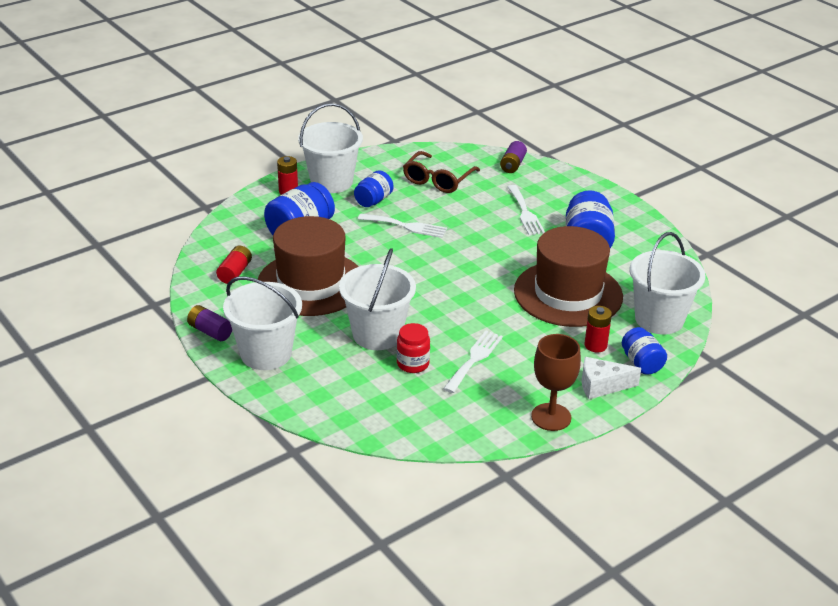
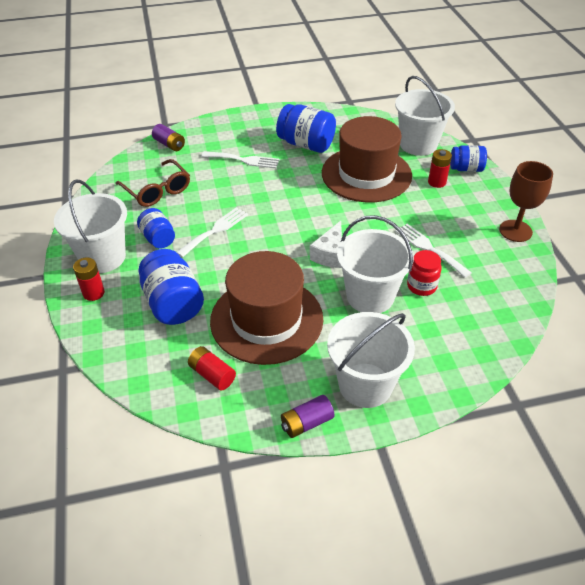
camera: 65 degrees left, 10 degrees up
white cheese [582,357,641,399] -> white cheese moved to [310,221,342,268]

